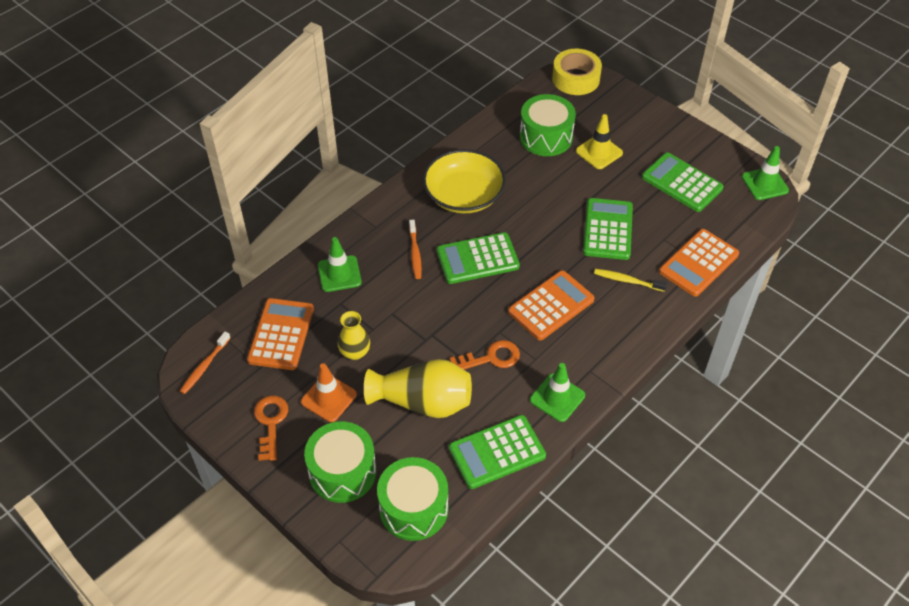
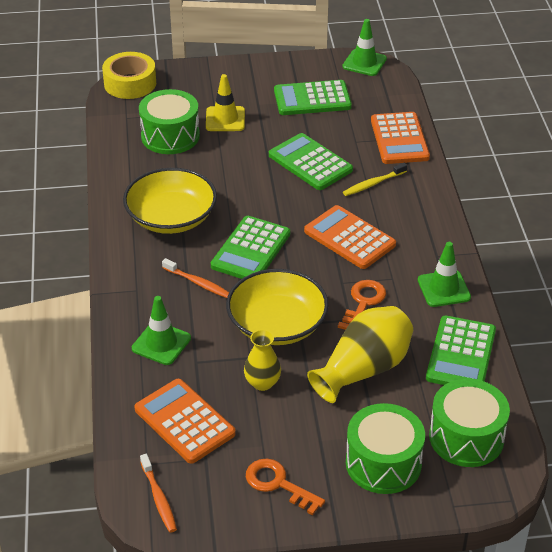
camera: 50 degrees left, 10 degrees down
orange traffic cone [301,363,357,422] -> none
orange calculator [508,270,595,340] -> orange calculator turned 45 degrees counterclockwise [304,205,396,269]
none -> yellow bowl [226,269,329,345]

